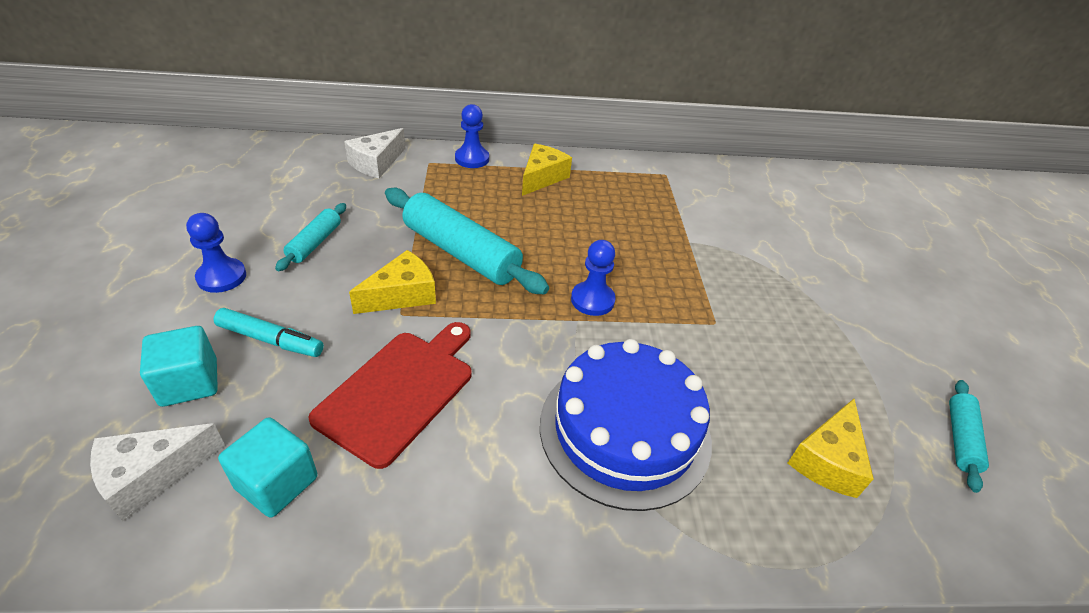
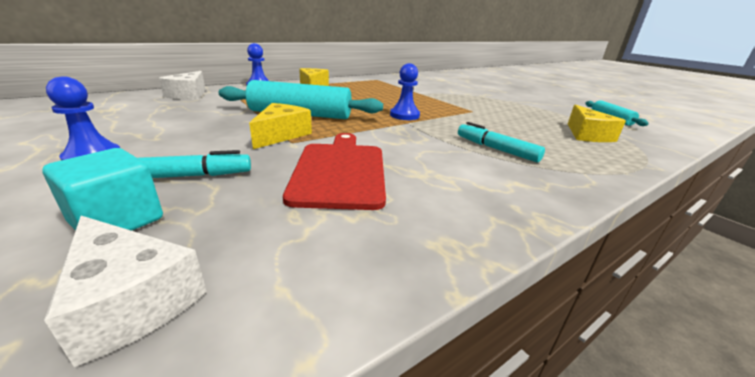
camera: 30 degrees left, 15 degrees down
white cheese [90,423,225,521] -> white cheese turned 75 degrees counterclockwise [44,216,207,367]
turquoise cube [218,417,318,518] -> none
turquoise rolling pin [275,203,346,271] -> none
blue cake [540,339,712,511] -> turquoise marker [458,122,545,162]

